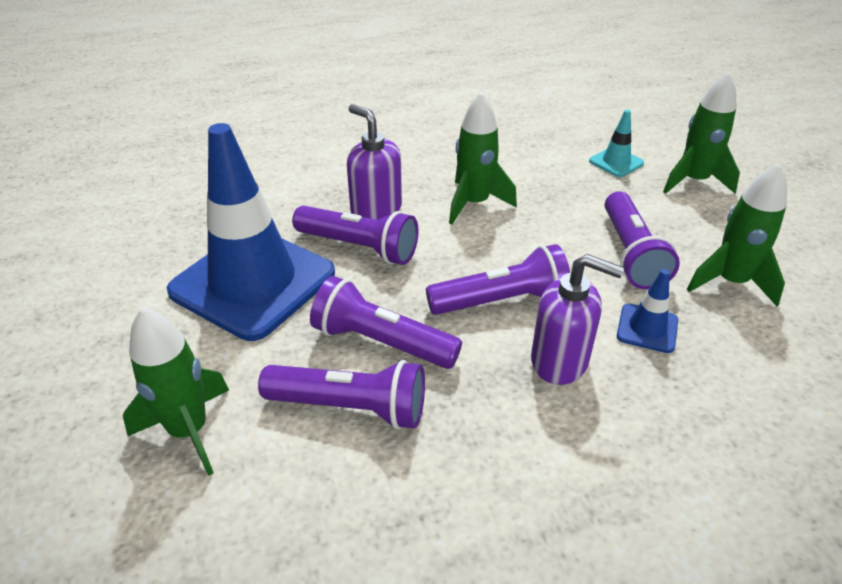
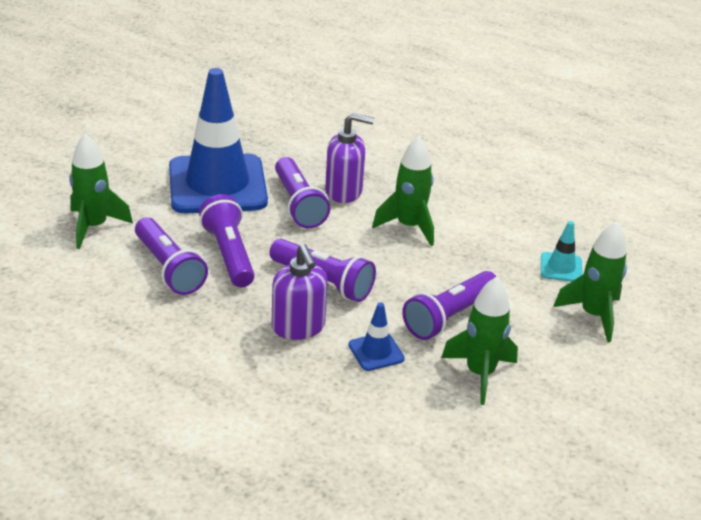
camera: 45 degrees right, 5 degrees down
purple soap dispenser [347,104,402,220] -> purple soap dispenser turned 90 degrees clockwise [325,113,374,203]

